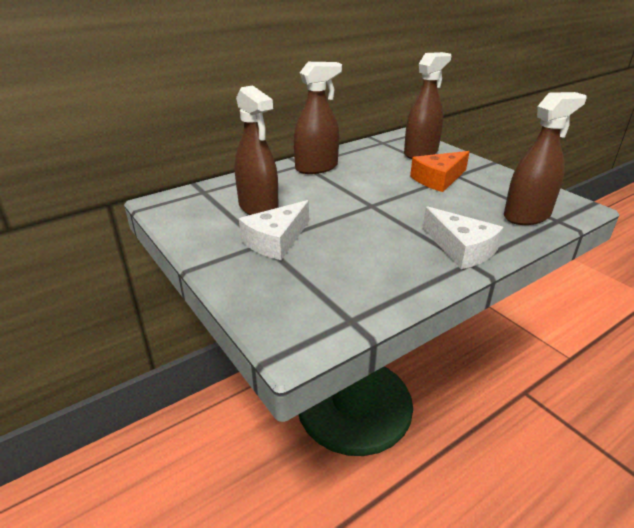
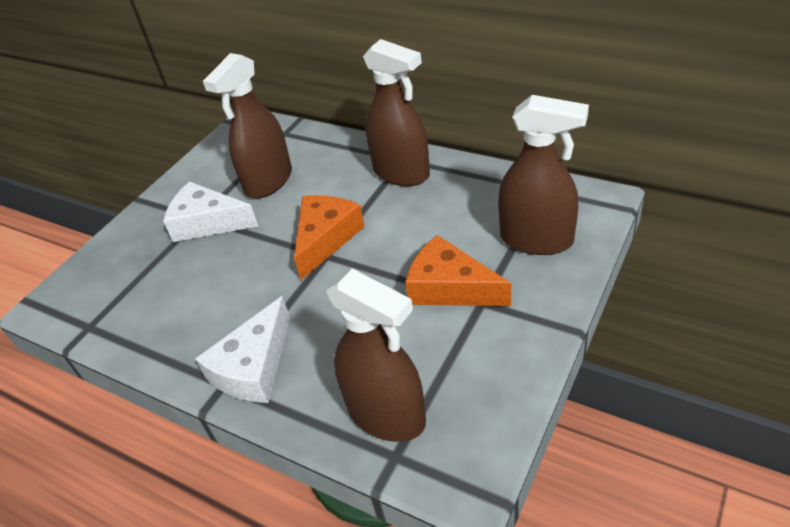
camera: 70 degrees right, 10 degrees up
none -> orange cheese [294,195,365,280]

